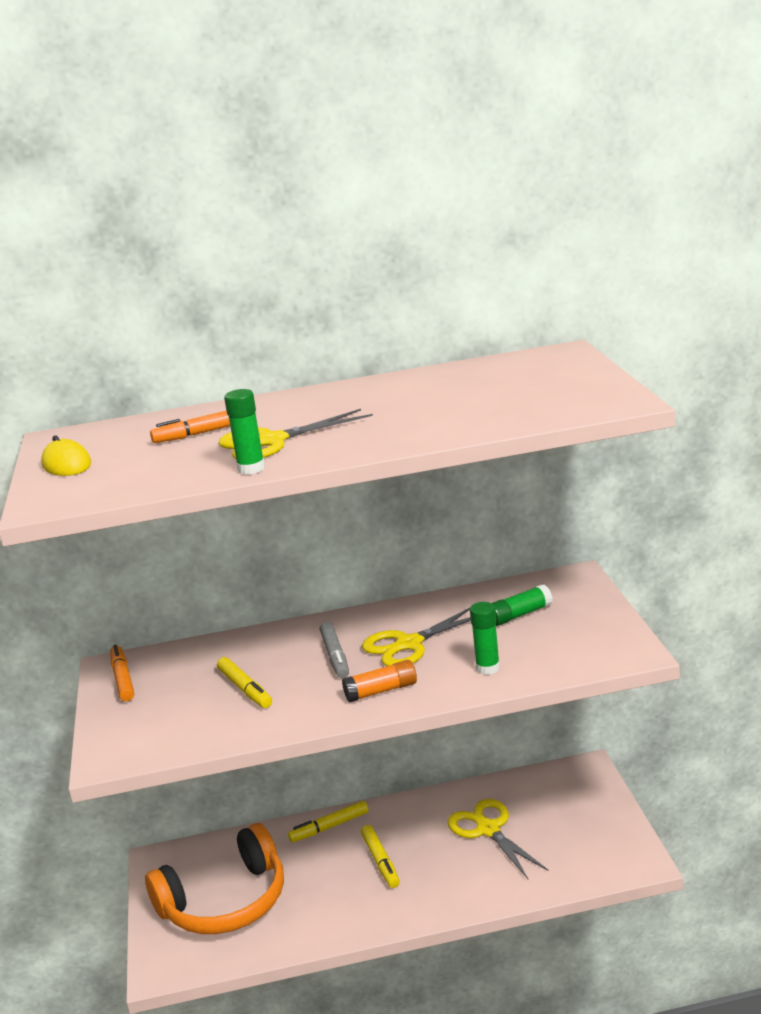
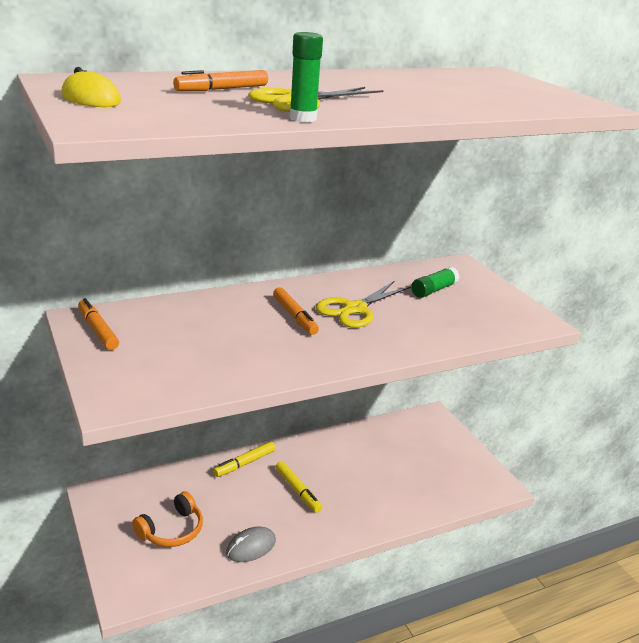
camera: 20 degrees left, 5 degrees up
orange headphones [145,823,284,934] -> orange headphones [132,491,203,547], size x0.56
yellow marker [217,657,272,708] -> none
grey marker [319,622,349,678] -> orange marker [273,287,319,335]
orange glue stick [342,660,417,702] -> none
yellow scissors [447,799,549,879] -> none
green glue stick [470,602,500,675] -> none
none -> grey mouse [226,526,276,562]

